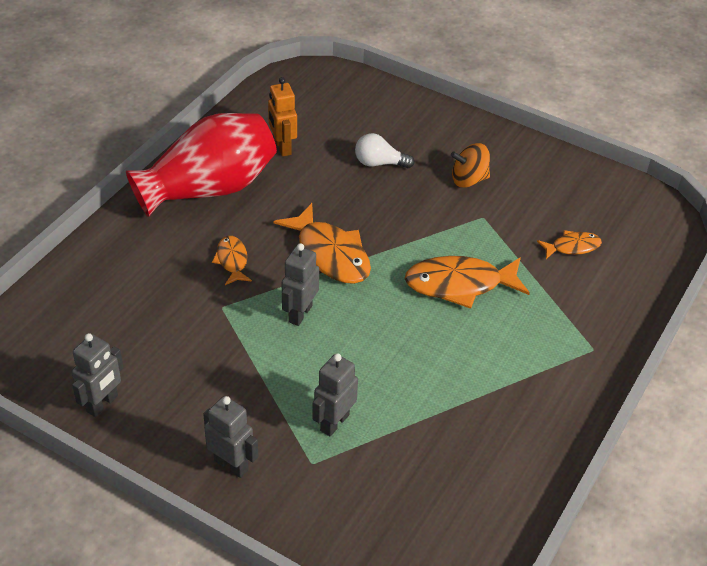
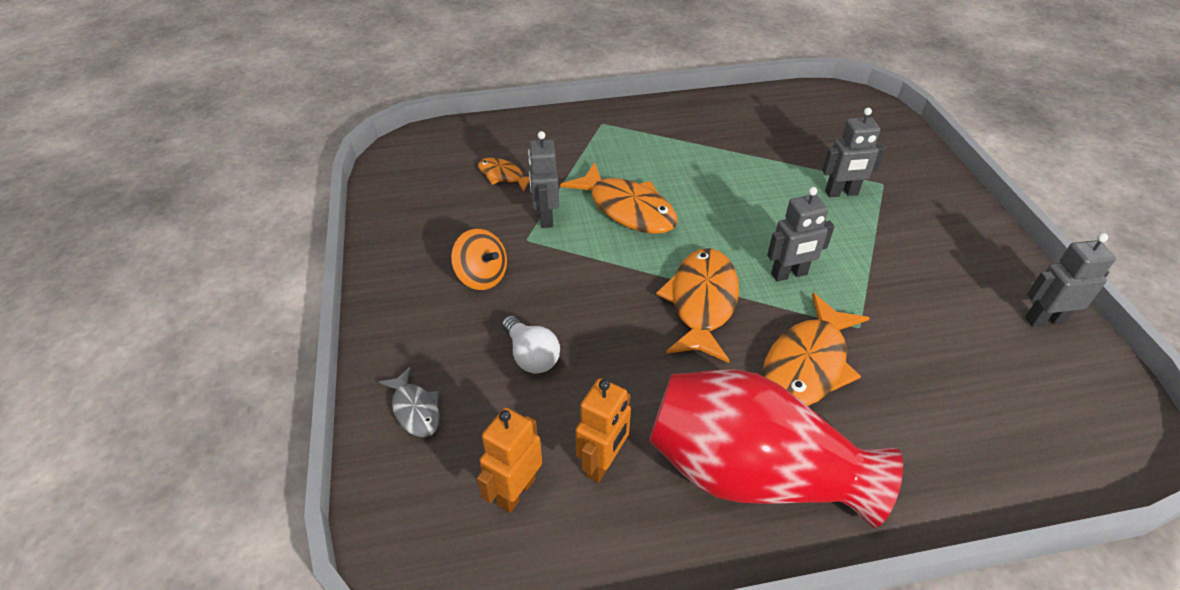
camera: 130 degrees left, 0 degrees up
grey robot [203,396,258,478] -> grey robot moved to [528,131,559,228]
orange fish [212,236,252,285] -> orange fish [762,293,869,406], size x1.85
none -> grey fish [378,367,440,437]
none -> orange robot [477,408,542,513]

